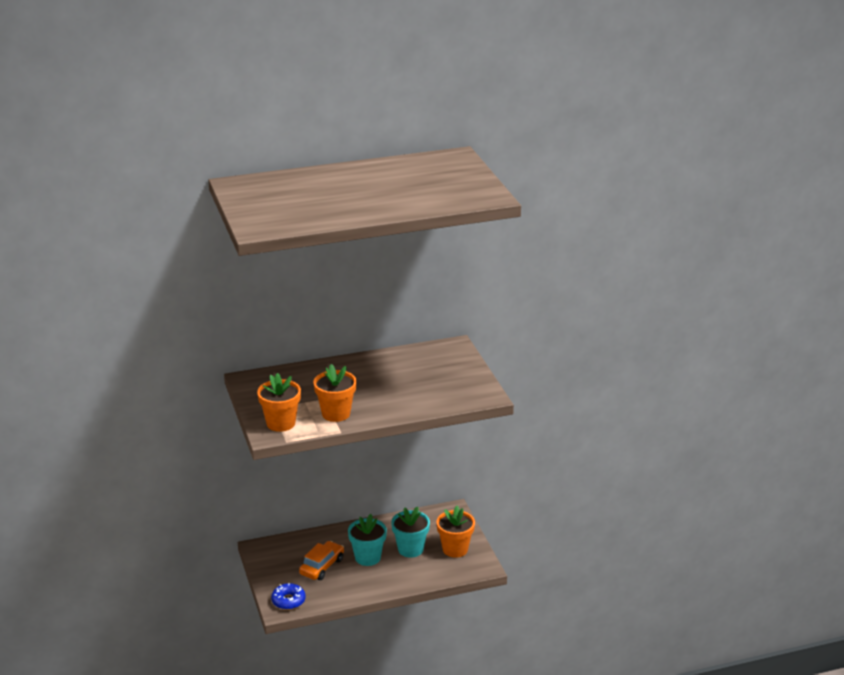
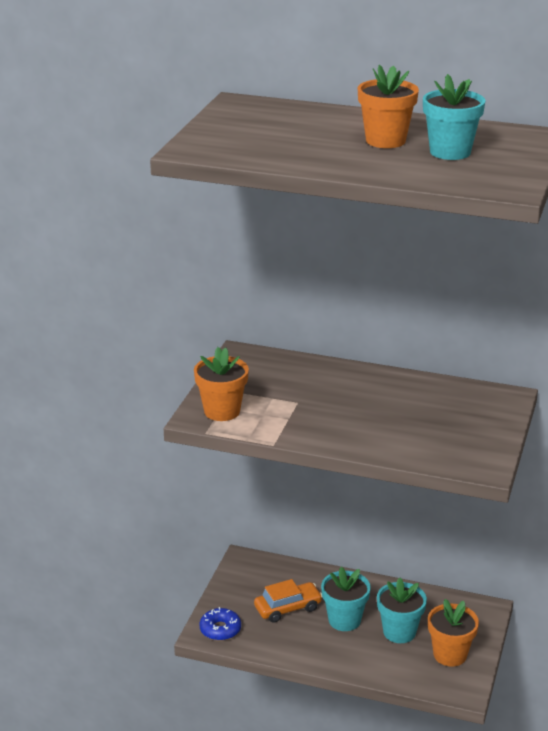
camera: 35 degrees right, 0 degrees up
orange flower pot [313,364,357,422] -> orange flower pot moved to [358,65,419,148]
none -> turquoise flower pot [423,74,486,160]

